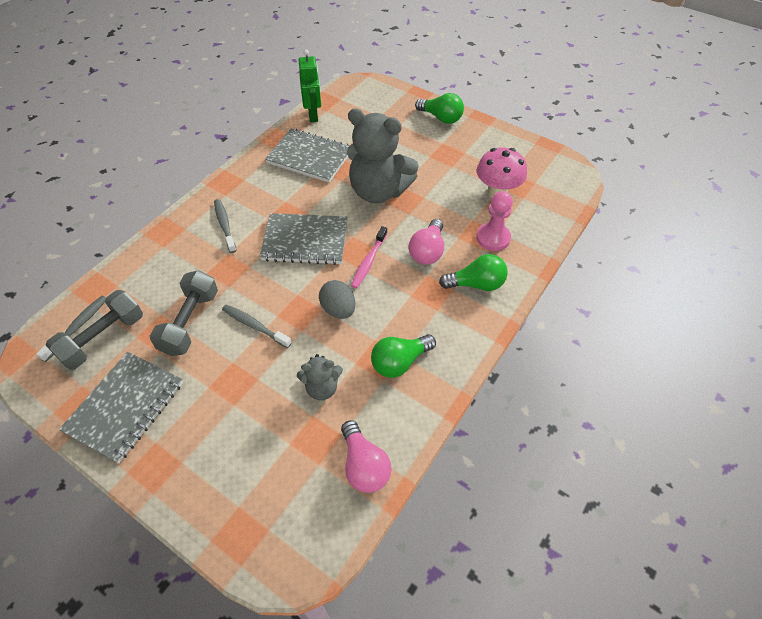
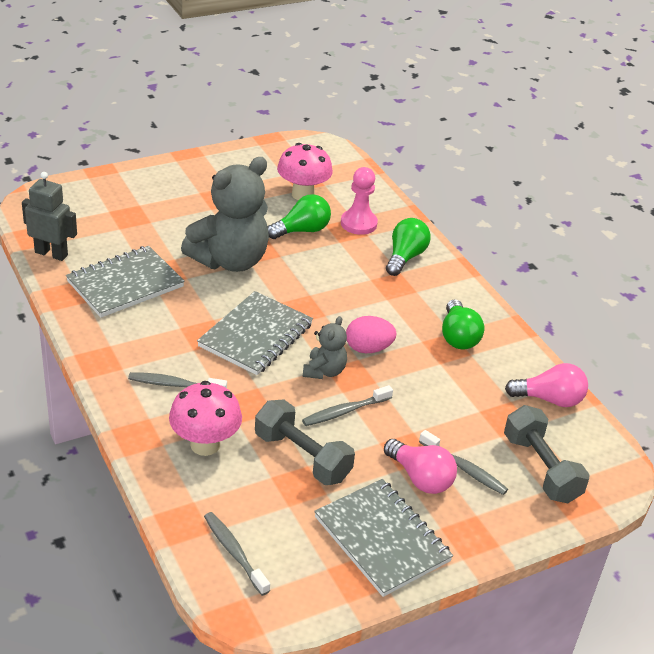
camera: 65 degrees left, 15 degrees down
grey dumbbell [46,290,143,370] -> grey dumbbell moved to [504,405,590,503]
grey teddy bear [297,354,343,400] -> grey teddy bear moved to [303,316,347,379]
green robot [299,49,321,122] -> grey robot [22,172,77,261]
grey egg [319,280,355,319] -> pink egg [346,316,397,353]
pink toothbrush [351,226,388,288] -> none
pink light bulb [409,219,444,265] -> pink light bulb moved to [384,439,457,494]
green light bulb [415,93,464,124] -> green light bulb moved to [268,194,331,239]
none -> pink mushroom [169,381,242,456]
none -> grey toothbrush [419,430,508,495]

